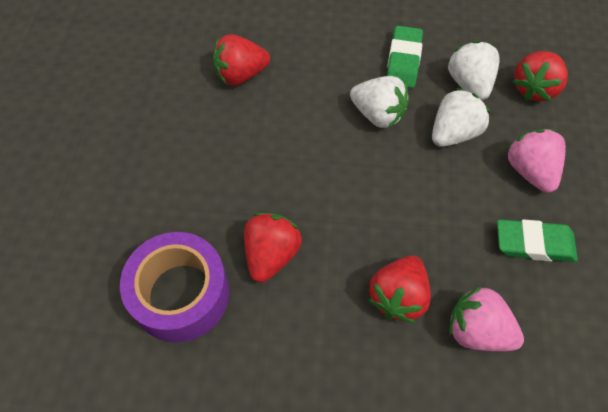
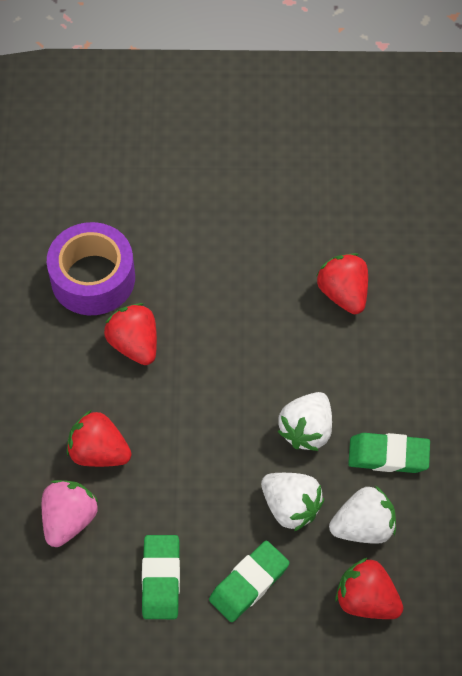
camera: 85 degrees right, 0 degrees up
red strawberry [244,213,302,283] -> red strawberry turned 135 degrees counterclockwise [104,303,157,365]
pink strawberry [506,129,566,193] -> green eraser [209,541,289,622]

